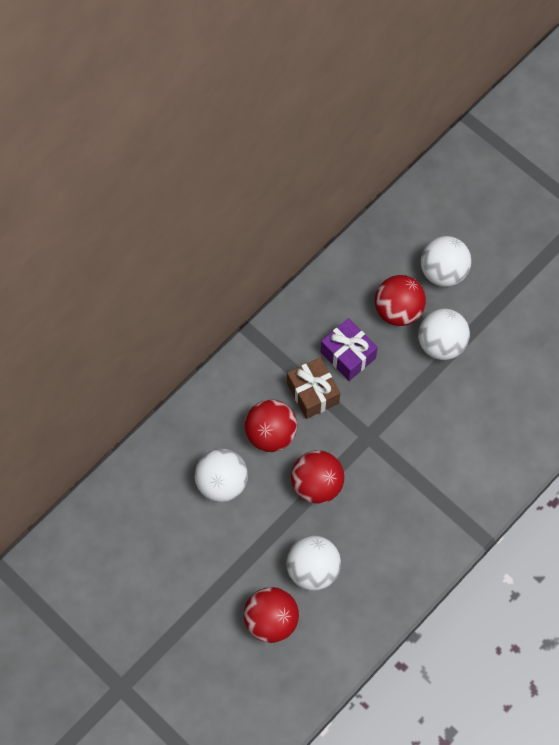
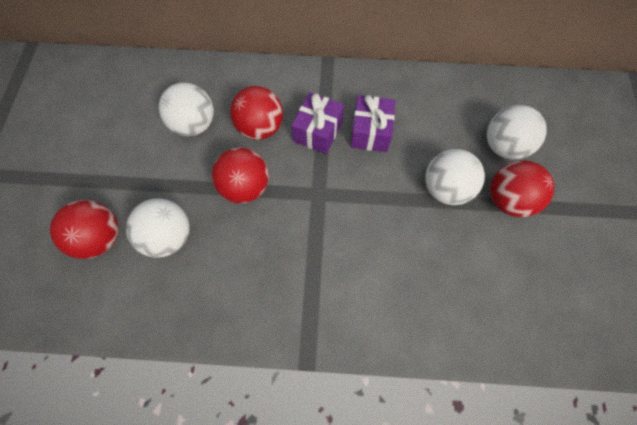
camera: 50 degrees right, 0 degrees up
brown gift [287,357,340,419] -> purple gift [291,92,344,154]
red ball [375,275,426,326] -> red ball moved to [490,160,554,217]

